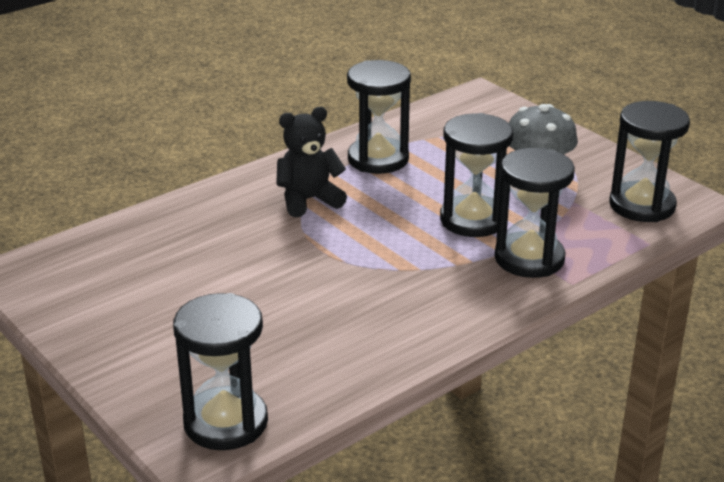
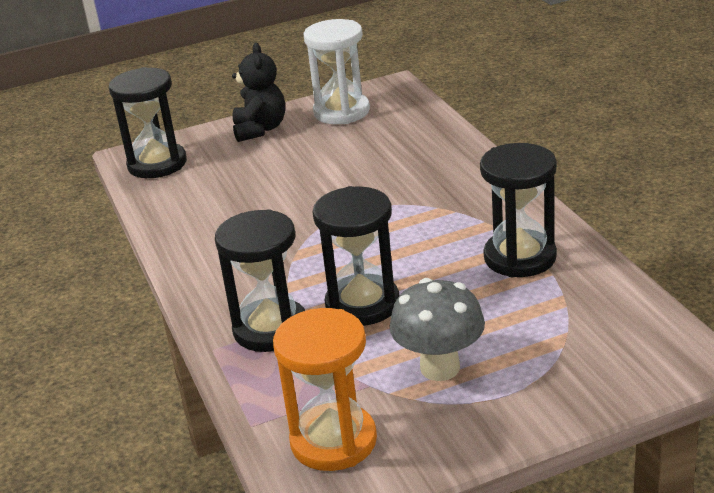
camera: 110 degrees right, 0 degrees up
black teddy bear [276,107,347,217] -> black teddy bear moved to [232,43,285,142]
black hourglass [609,101,690,222] -> orange hourglass [273,308,377,471]
none -> white hourglass [303,19,370,124]

